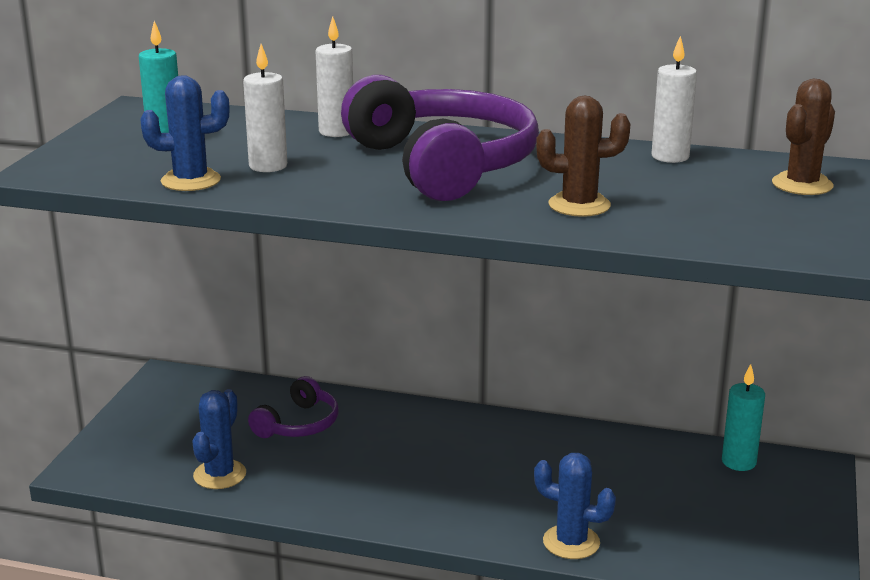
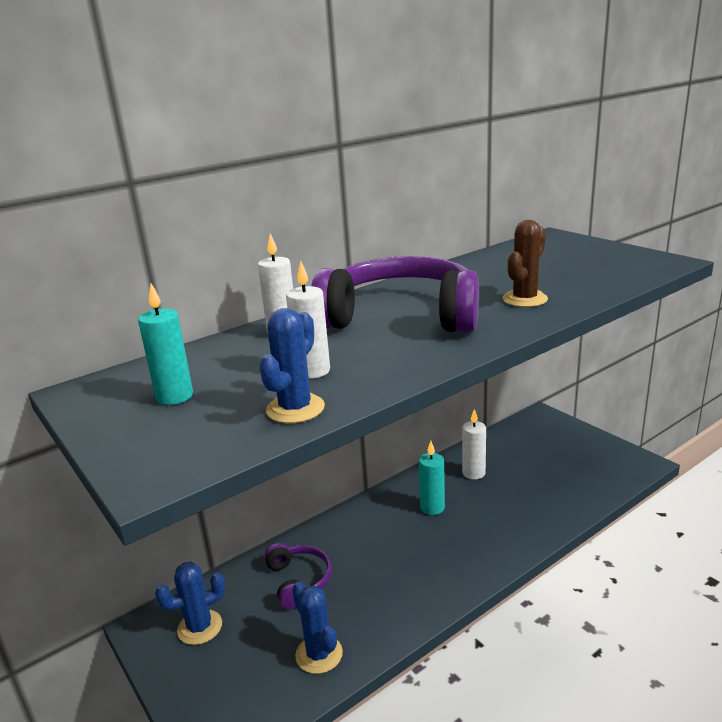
camera: 50 degrees left, 0 degrees up
blue cactus [534,453,616,559] -> blue cactus moved to [155,562,225,645]
white candle [652,36,697,163] -> white candle moved to [462,409,486,480]
turquoise candle [722,364,765,471] -> turquoise candle moved to [419,441,445,515]
brown cactus [772,79,835,195] -> none

